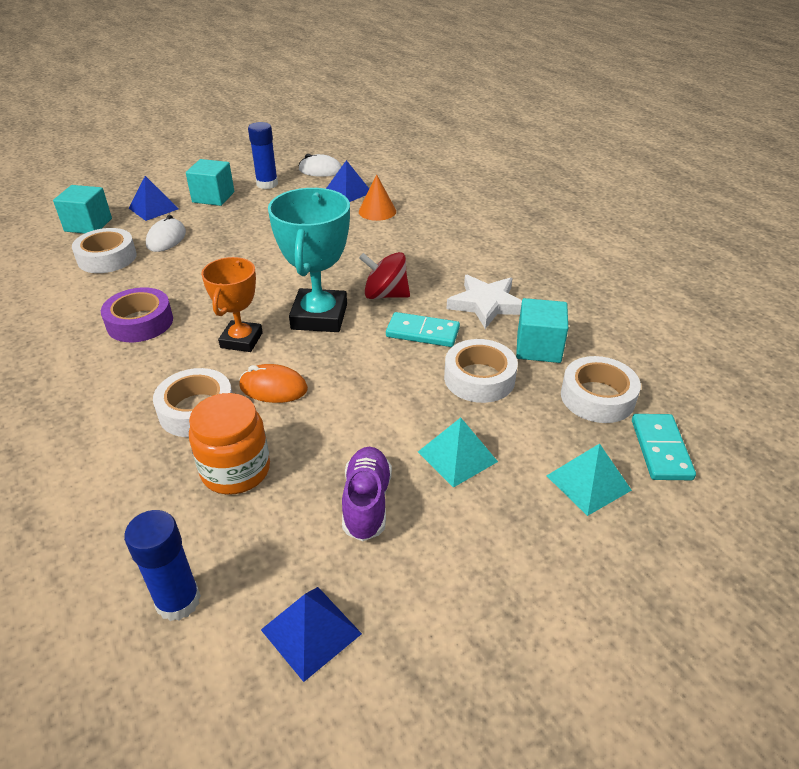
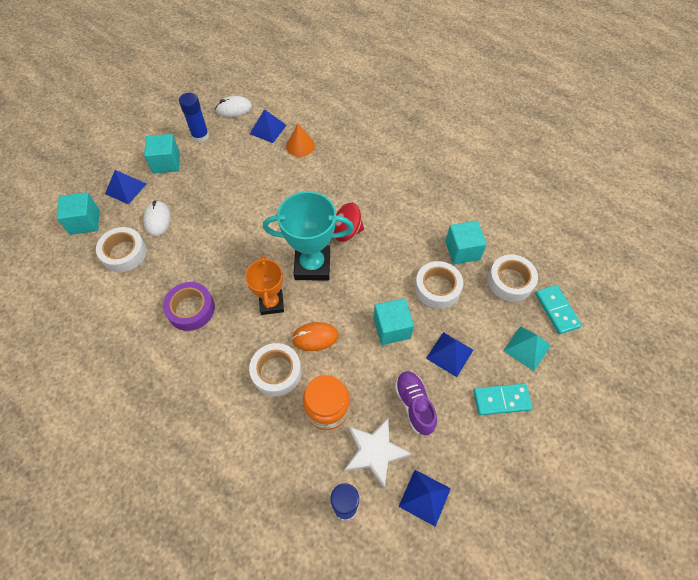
camera: 20 degrees left, 20 degrees up
turquoise trophy [268,188,350,332] -> turquoise trophy turned 75 degrees counterclockwise [263,191,354,281]
turquoise domino [386,312,460,347] -> turquoise domino moved to [473,383,533,415]
turquoise pyramid [418,418,498,488] -> blue pyramid [426,332,473,377]
white star [447,275,522,329] -> white star moved to [344,417,412,488]
none -> turquoise cube [373,298,414,345]

